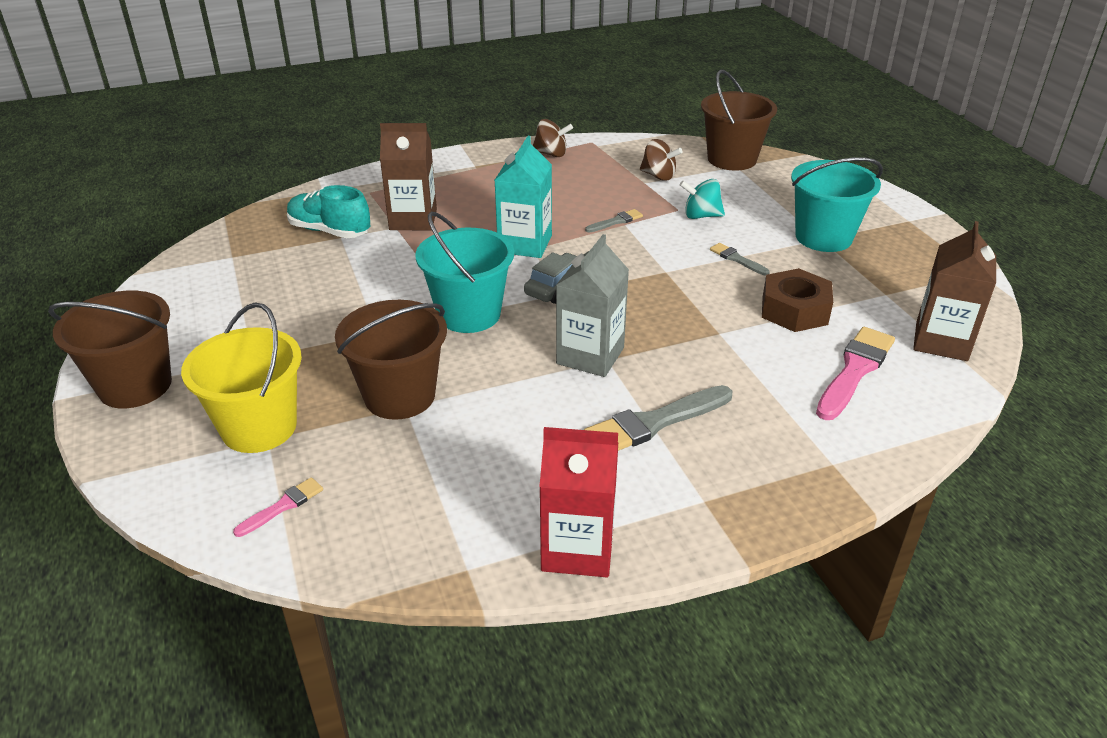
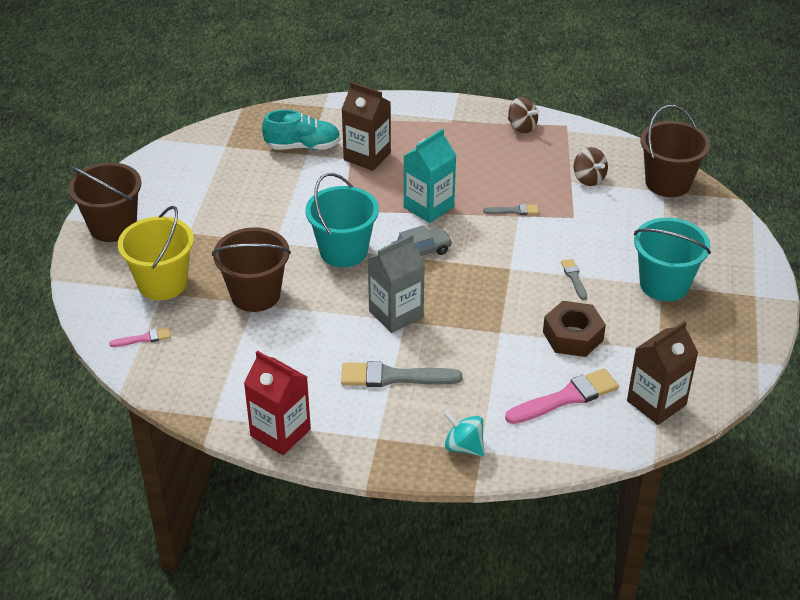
camera: 30 degrees right, 5 degrees up
turquoise shoe [287,185,370,238] -> turquoise shoe turned 120 degrees clockwise [262,109,341,150]
turquoise spinning top [680,179,725,219] -> turquoise spinning top moved to [444,410,484,457]

